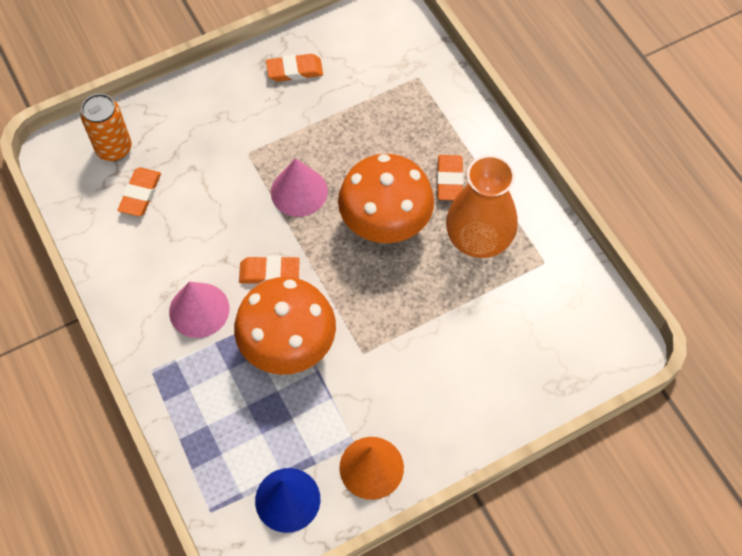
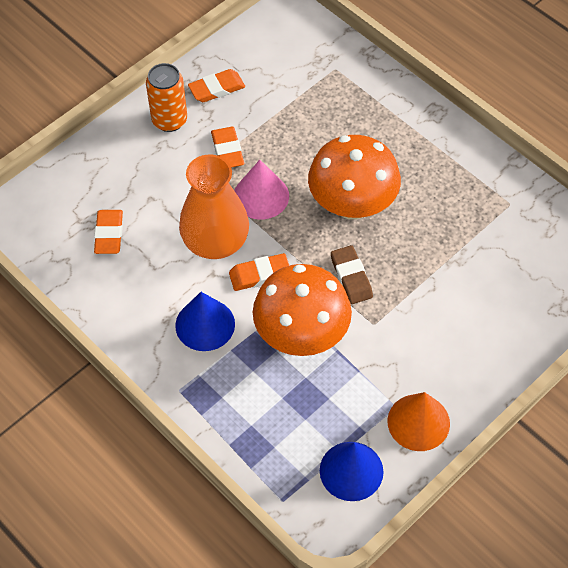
camera: 15 degrees left, 5 degrees down
orange can [80,94,132,161] -> orange can moved to [146,63,187,132]
pink cone [169,281,229,338] -> blue cone [175,292,235,351]
orange eraser [437,155,463,200] -> orange eraser moved to [211,127,244,168]
orange vase [446,155,518,258] -> orange vase moved to [179,154,249,259]
none -> brown eraser [331,245,373,304]

